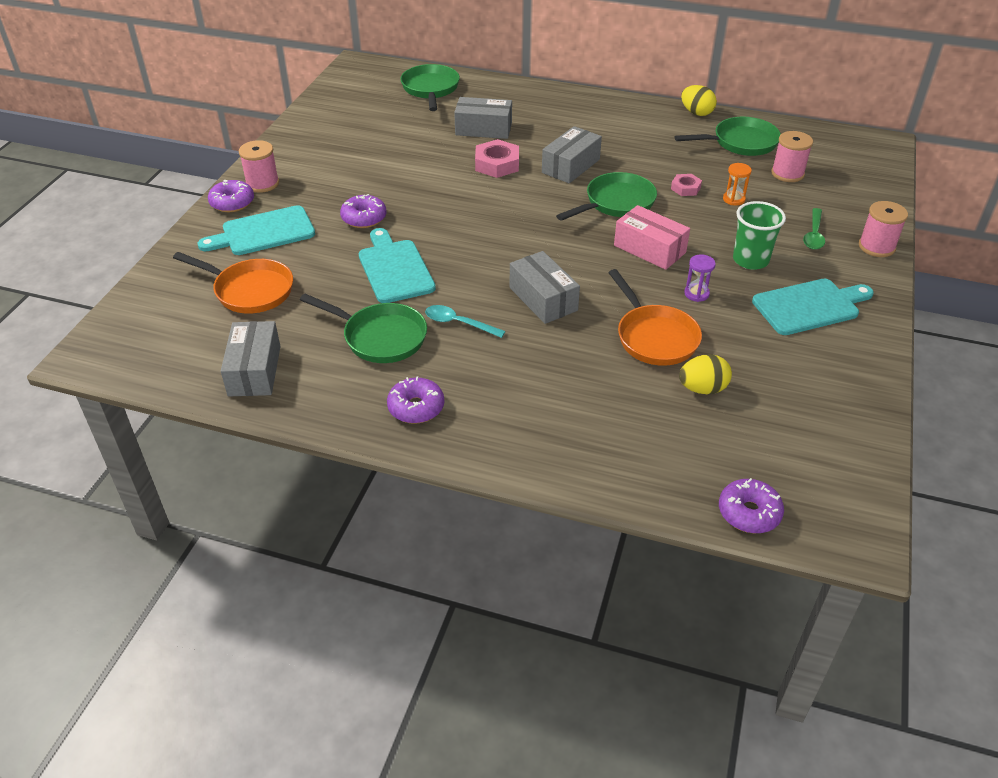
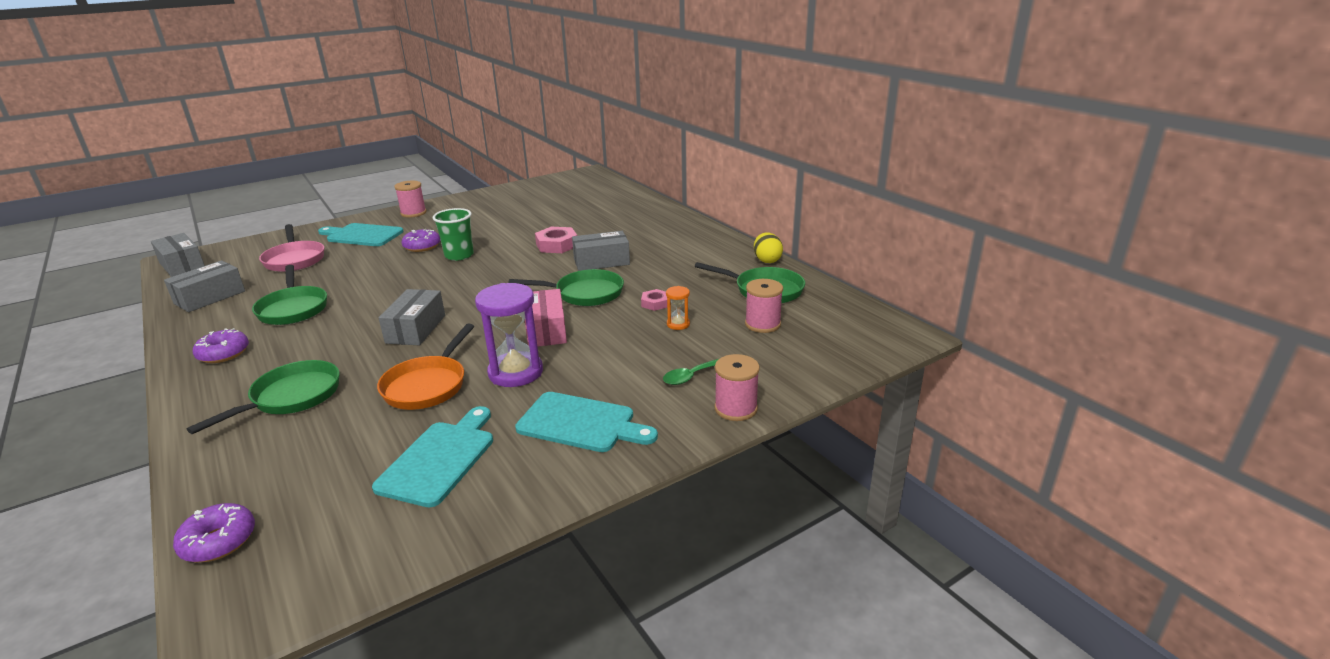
camera: 40 degrees right, 15 degrees down
orange pan [173,252,293,314] -> pink pan [259,224,324,272]
purple donut [208,179,254,212] -> none
turquoise cutting board [359,228,436,303] -> turquoise cutting board moved to [372,406,493,507]
green pan [400,64,460,111] -> green pan moved to [187,360,340,434]
turquoise spoon [425,305,506,338] -> none
grey box [454,97,512,139] -> grey box moved to [151,233,205,277]
yellow egg [679,354,732,394] -> none
purple hourglass [684,254,716,302] -> purple hourglass [475,283,543,387], size x2.10
green cup [733,201,786,270] -> green cup moved to [432,208,474,261]

